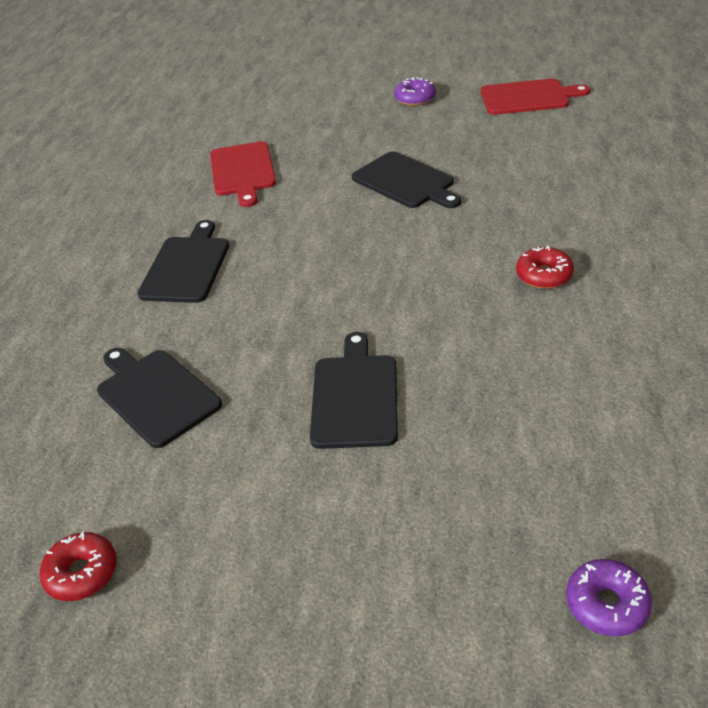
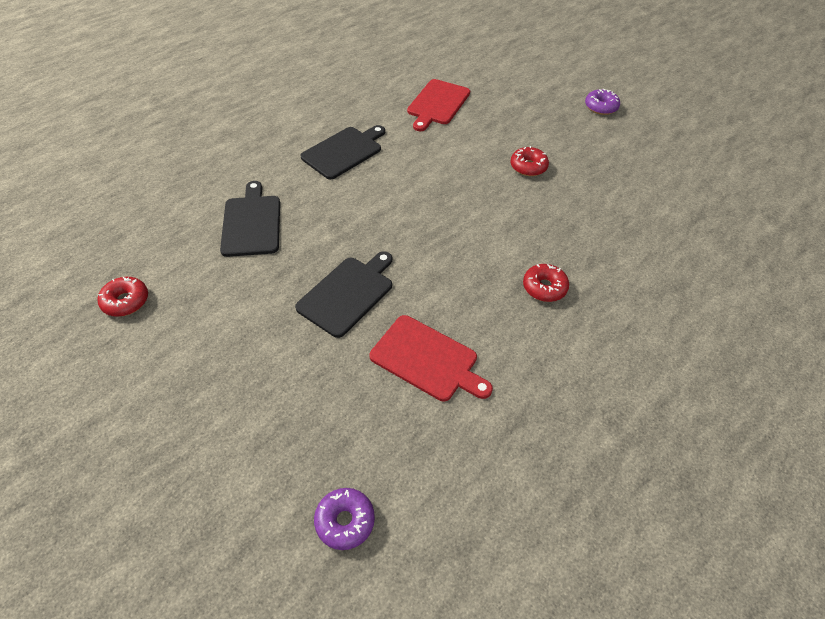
camera: 30 degrees right, 10 degrees up
black cutting board [352,151,461,208] -> red donut [510,146,549,176]
red cutting board [481,79,590,115] -> red cutting board moved to [369,315,493,401]

